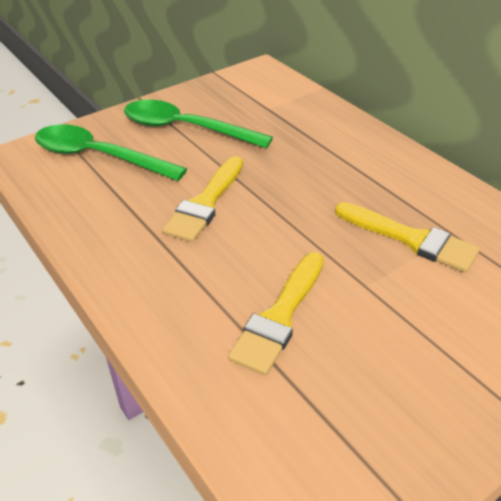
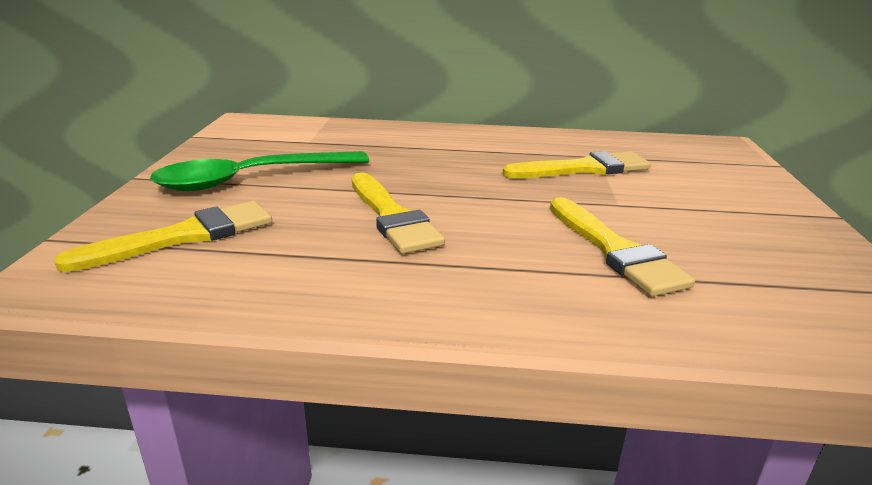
camera: 50 degrees left, 15 degrees down
green spoon [35,124,187,181] -> yellow brush [54,201,272,272]

